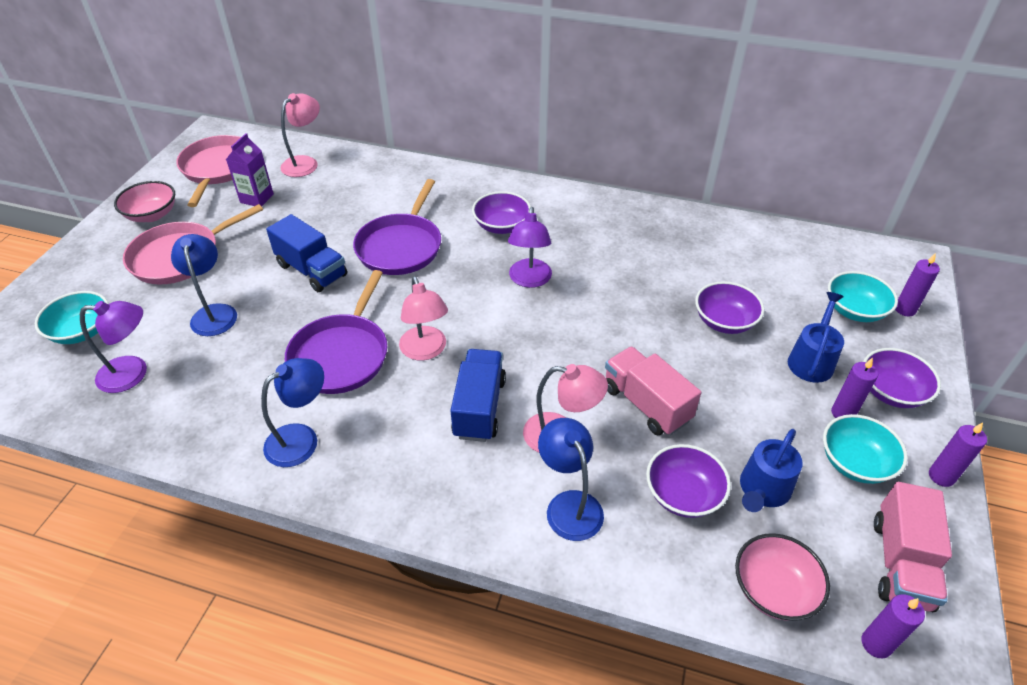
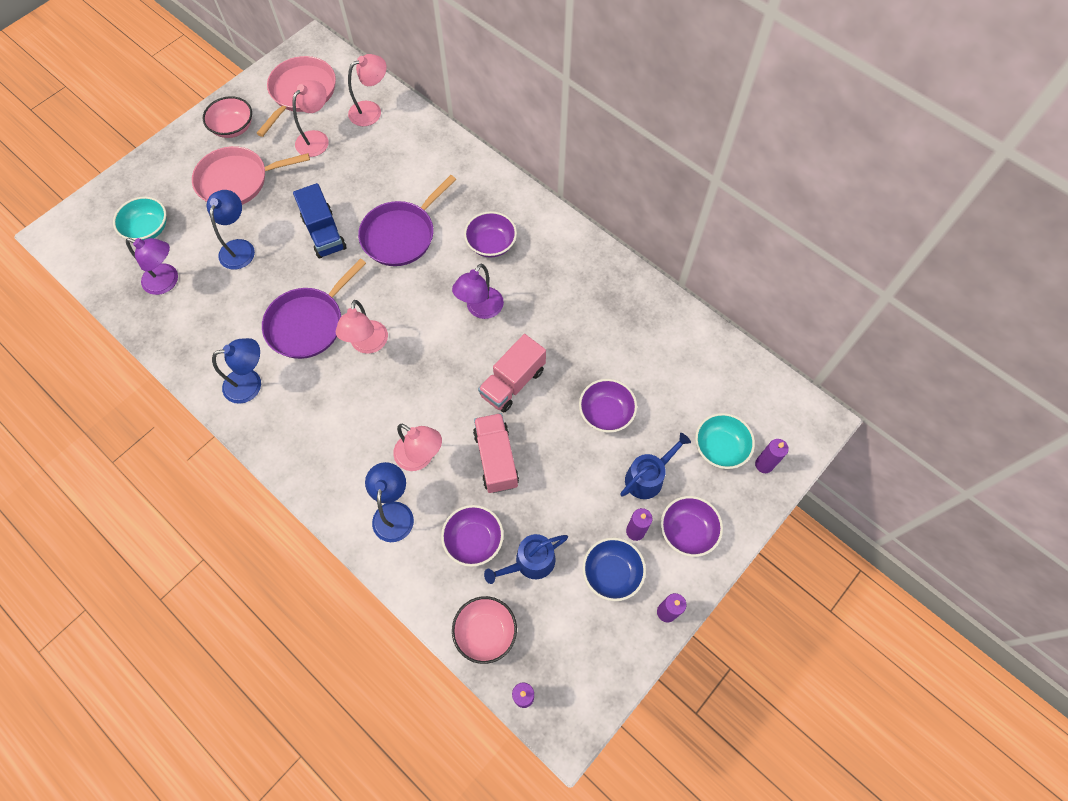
camera: 25 degrees right, 20 degrees up
purple carton [226,133,274,207] -> pink lamp [292,80,329,157]
blue truck [450,349,506,442] -> none
turquoise bowl [823,414,908,484] -> blue bowl [582,538,646,601]
pink truck [874,482,952,612] -> pink truck moved to [478,334,546,412]

